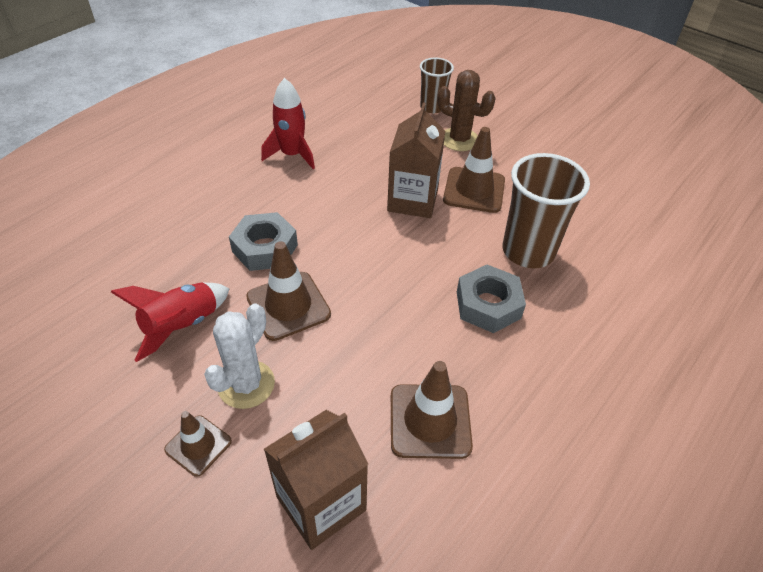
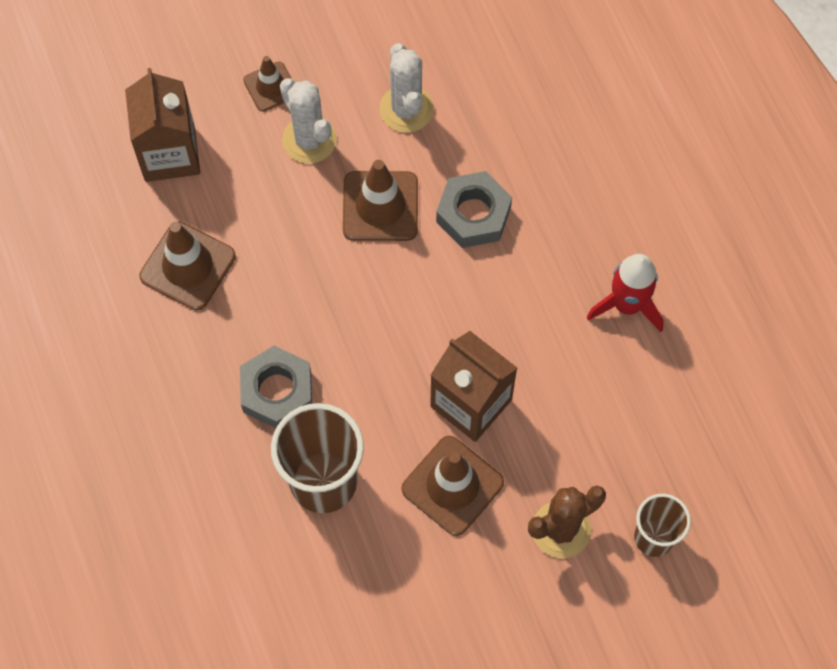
camera: 120 degrees right, 20 degrees up
red rocket [111,282,229,362] -> white cactus [380,43,434,133]

